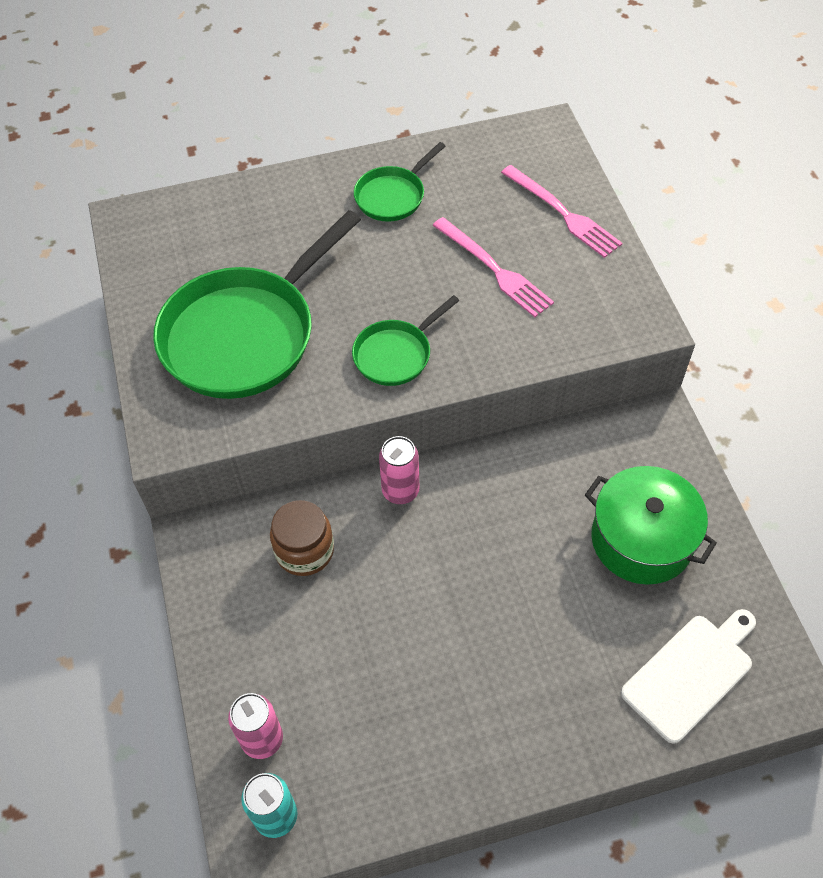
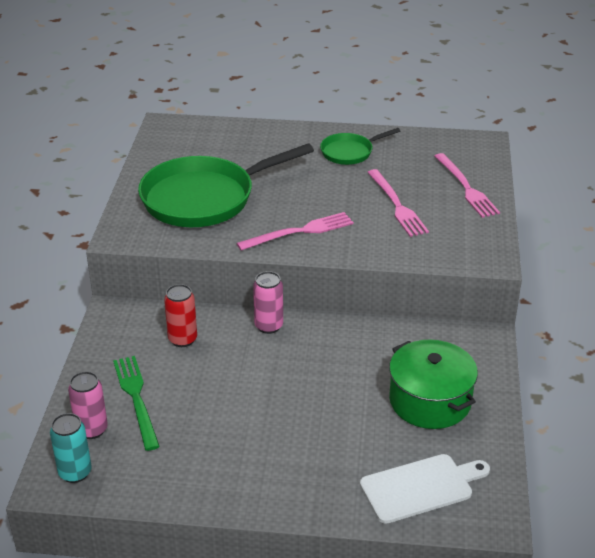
camera: 20 degrees right, 20 degrees down
brown jar [270,500,334,576] -> red can [164,284,197,347]
green pan [352,295,459,386] -> pink fork [236,212,354,251]
none -> green fork [113,356,160,451]

